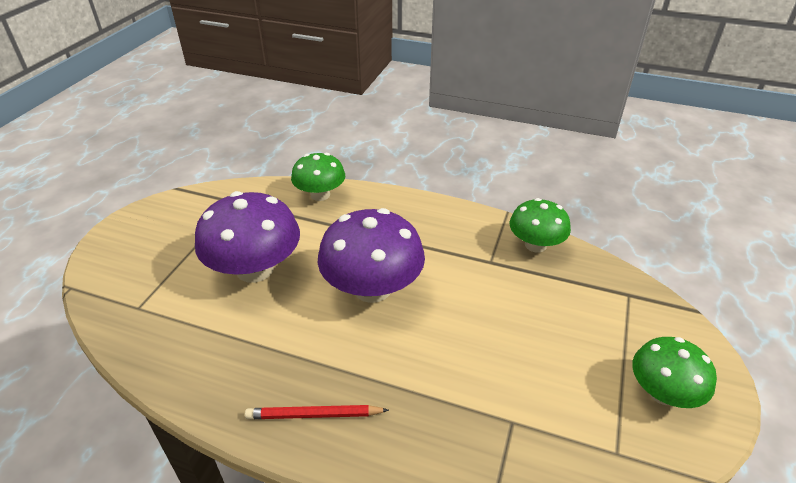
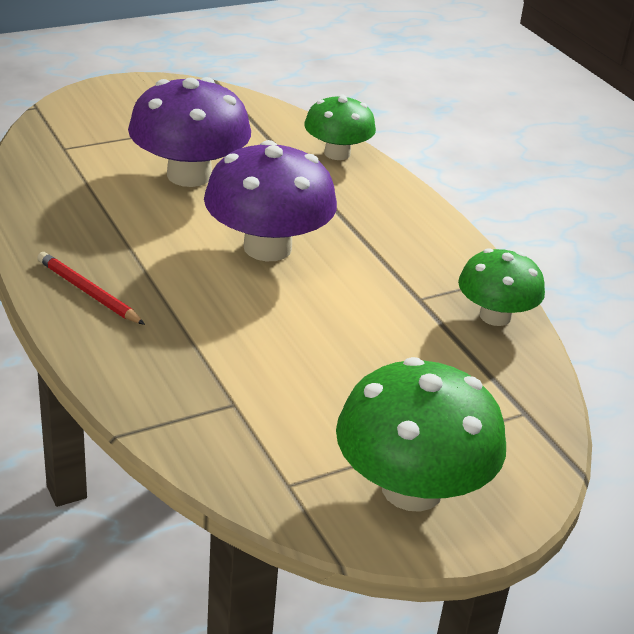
camera: 40 degrees right, 5 degrees down
green mushroom [632,337,717,408] -> green mushroom [336,357,506,512], size x1.61

